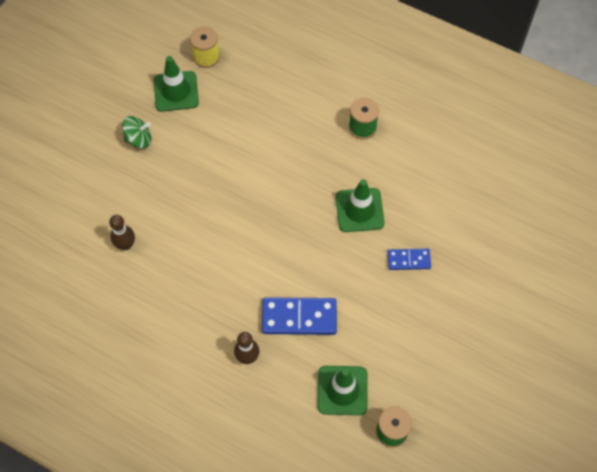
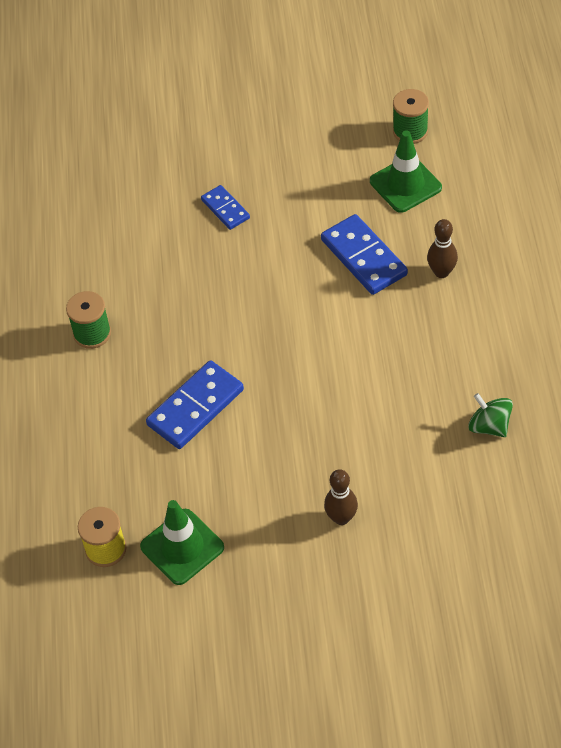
camera: 120 degrees left, 10 degrees down
brown bowling pin [109,215,135,250] -> brown bowling pin moved to [324,469,358,525]
green spinning top [122,116,151,149] -> green spinning top moved to [468,393,513,437]
green traffic cone [336,179,384,232] -> none
none -> blue domino [146,360,244,449]

